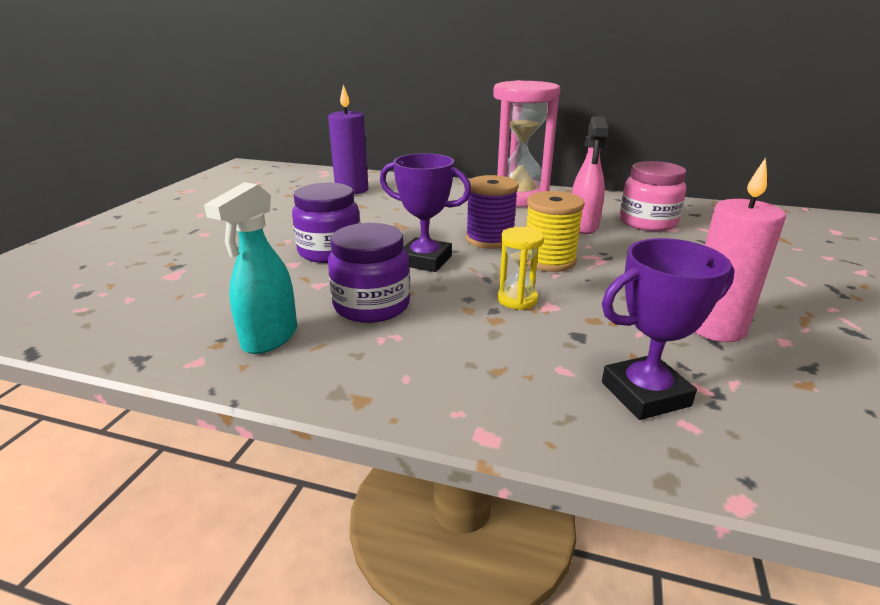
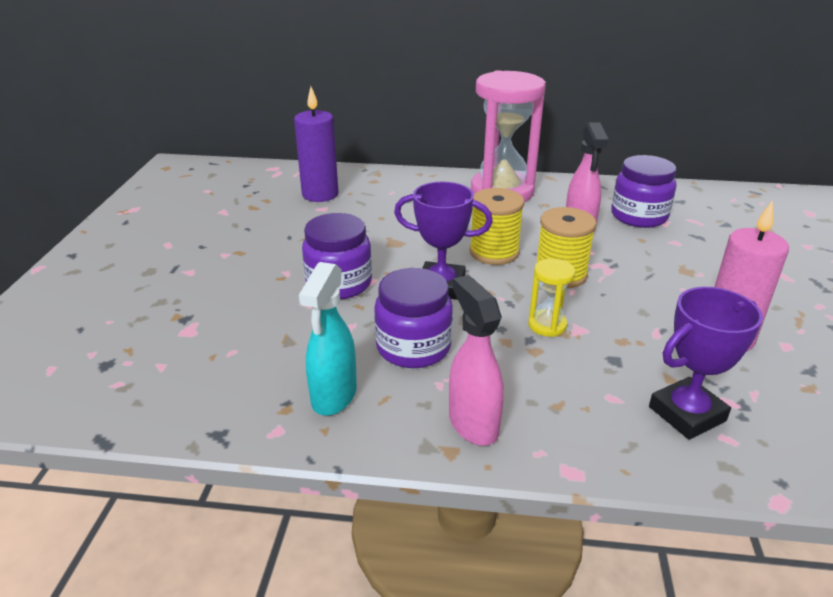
camera: 10 degrees left, 5 degrees up
purple spool [466,175,519,249] -> yellow spool [470,188,524,265]
pink jar [620,161,686,231] -> purple jar [611,155,676,228]
none -> pink spray bottle [449,275,504,446]

